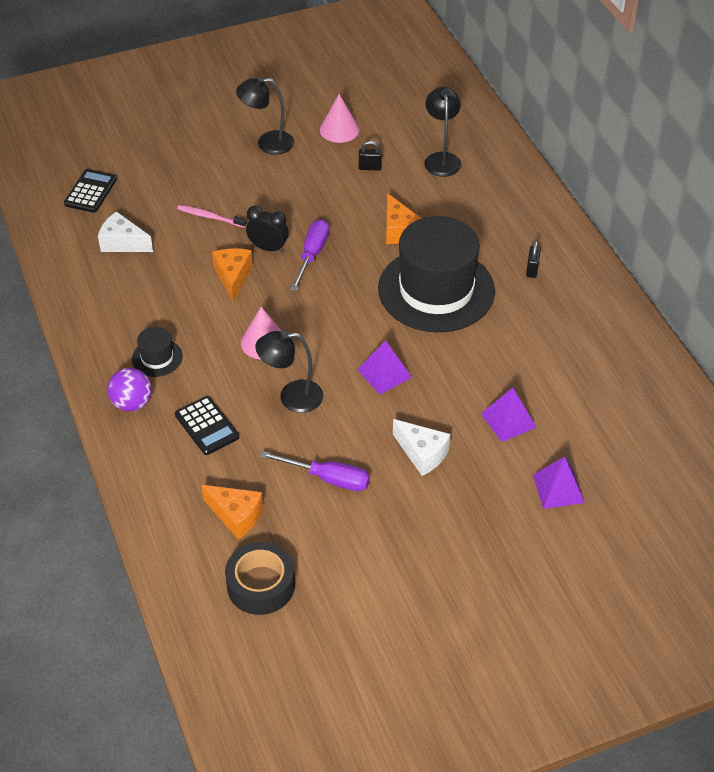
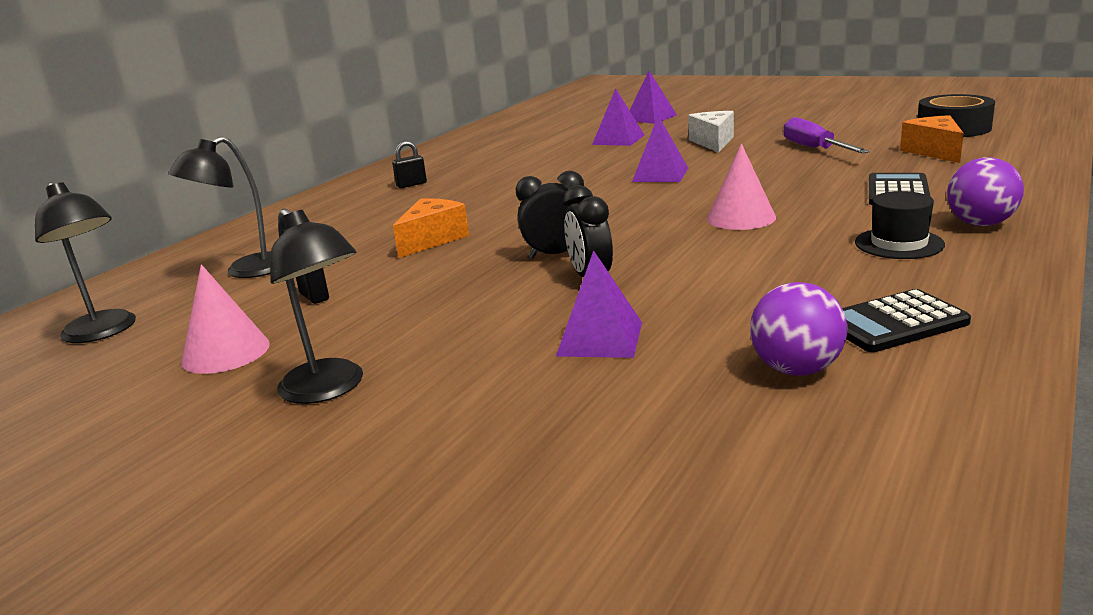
camera: 125 degrees left, 25 degrees down
black calculator [64,169,117,213] -> black calculator moved to [842,289,971,352]
white cheese [98,211,153,252] -> purple ball [750,282,847,376]
pink toothbrush [177,205,247,228] -> purple pyramid [556,250,642,358]
orange cheese [212,248,253,302] -> none
black lamp [255,331,324,413] -> black lamp moved to [35,182,136,343]
purple screwdriver [290,219,329,291] -> black clock [516,171,584,259]
black hat [378,216,495,332] -> none

